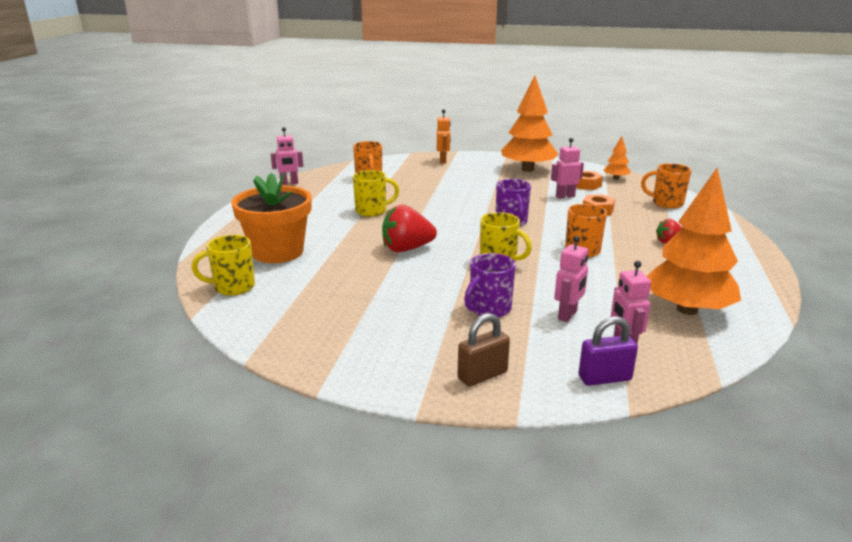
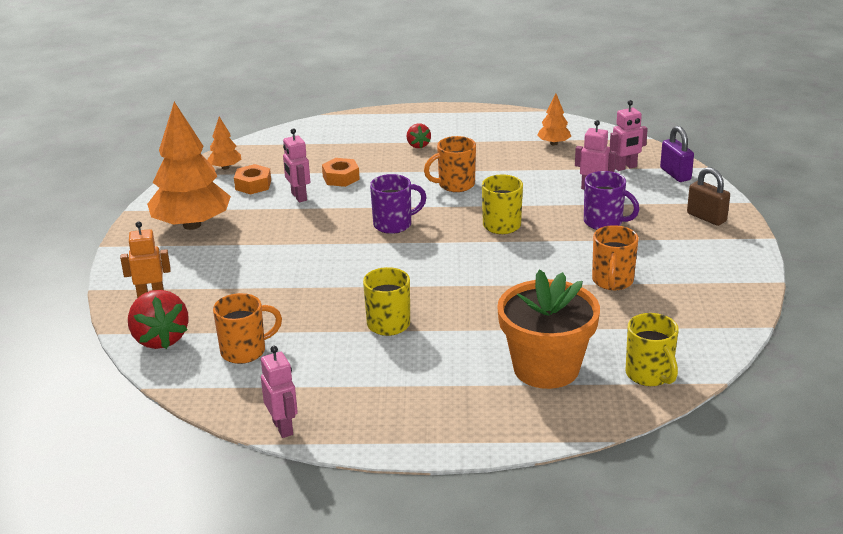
camera: 100 degrees left, 5 degrees up
red strawberry [382,205,437,252] -> red strawberry moved to [128,290,189,349]
orange mug [641,163,692,209] -> orange mug moved to [592,225,638,290]
orange tree [647,168,741,315] -> orange tree [537,93,571,145], size x0.46

